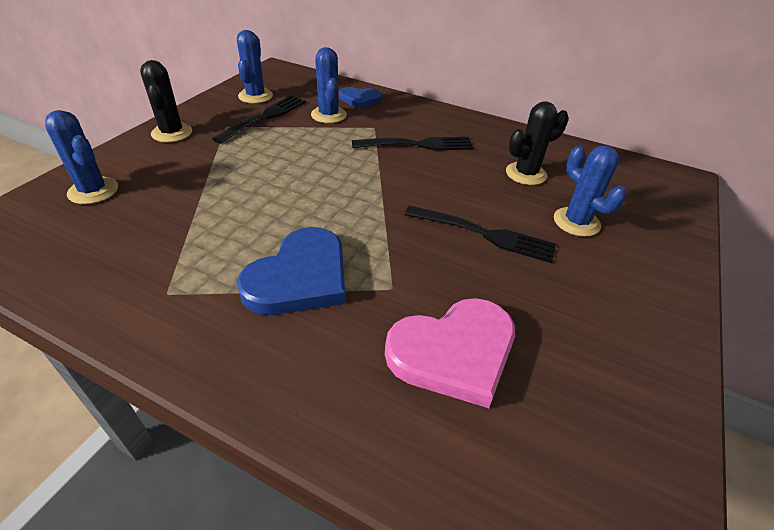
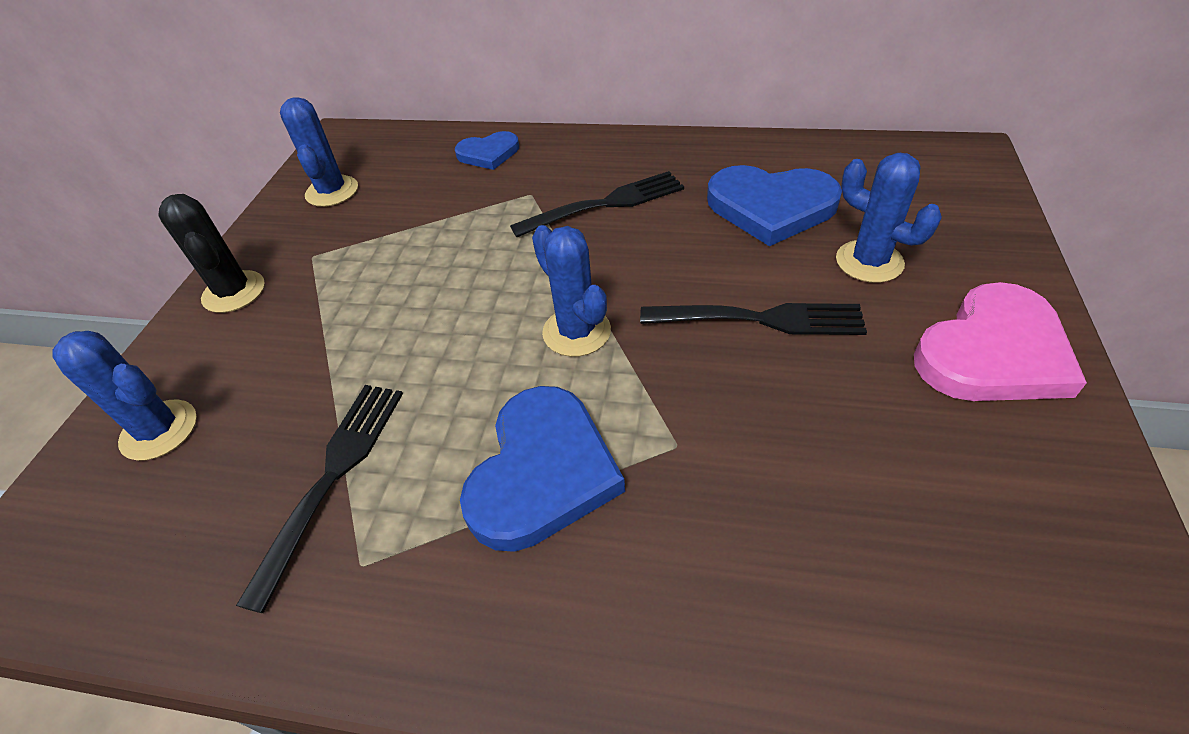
camera: 10 degrees left, 5 degrees up
black fork [212,95,306,144] -> black fork moved to [236,385,403,613]
blue cactus [311,47,347,123] -> blue cactus moved to [532,225,611,357]
pink heart [385,298,515,408] -> pink heart moved to [914,282,1087,401]
black cactus [506,101,569,185] -> blue heart [707,165,842,246]

